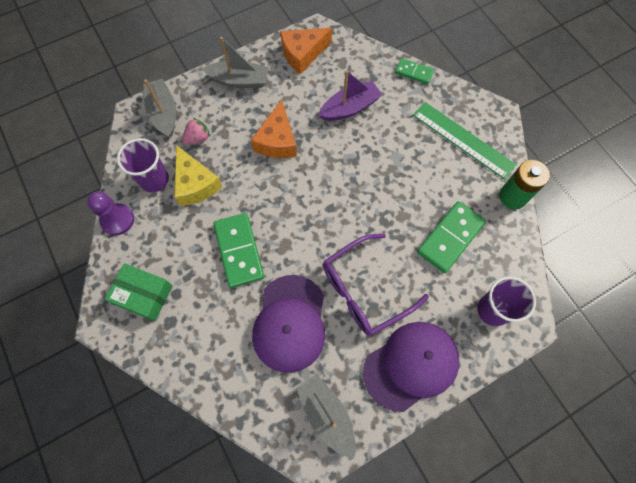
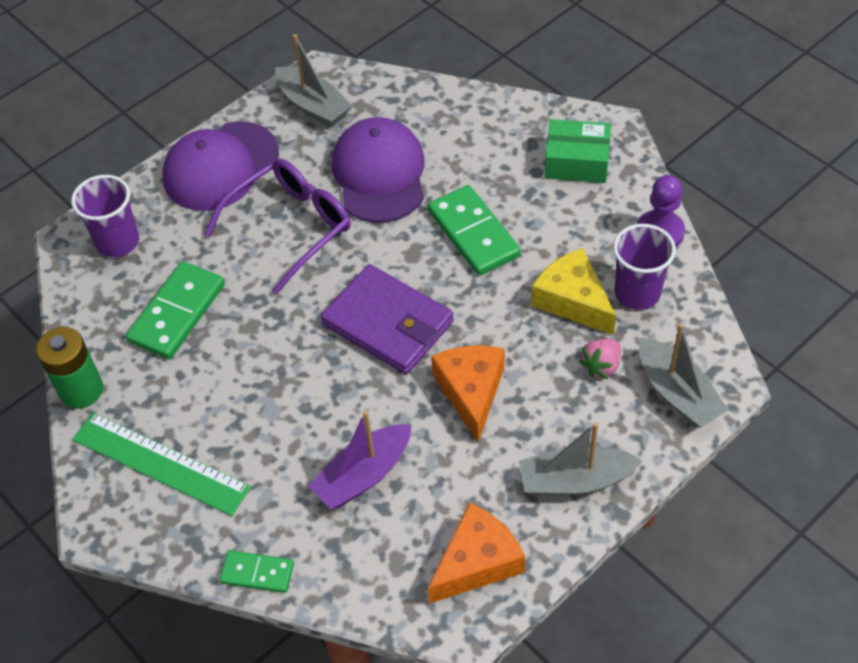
camera: 170 degrees right, 15 degrees down
none -> purple wallet [321,264,454,374]

